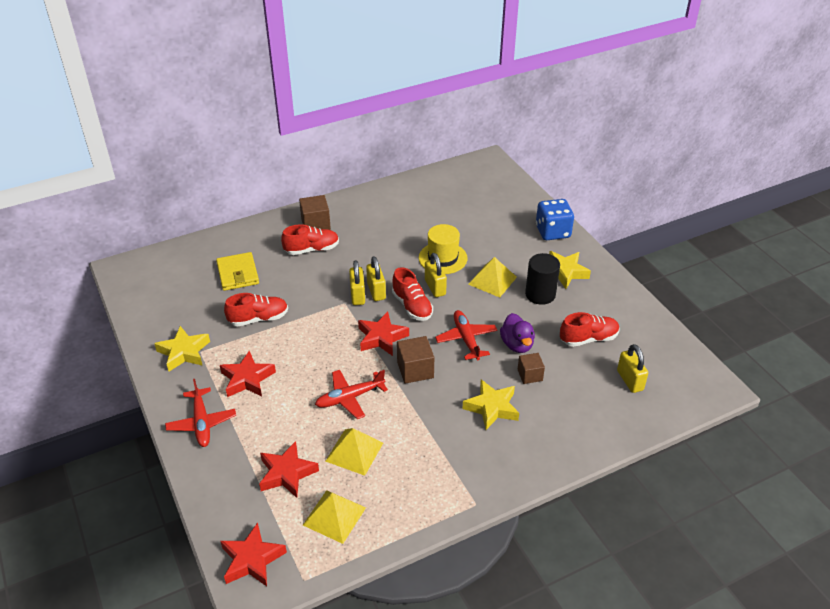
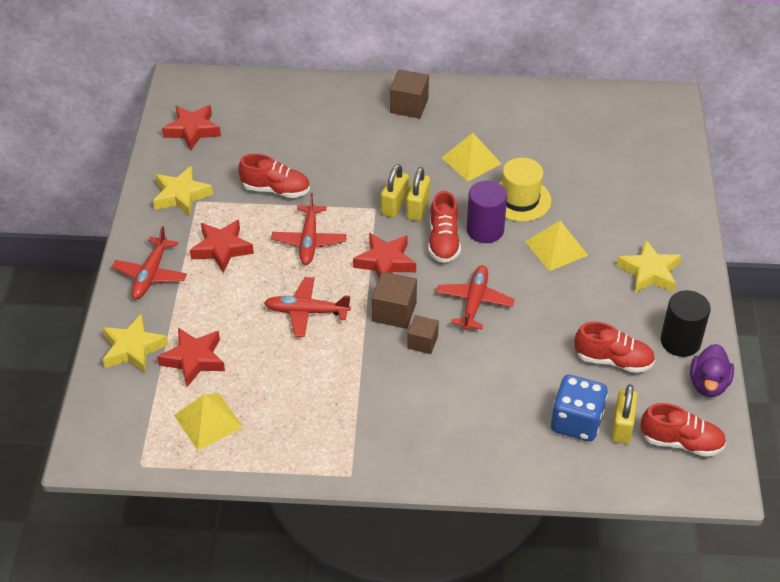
camera: 30 degrees right, 5 degrees up
yellow wallet [216,252,259,291] -> none
red star [221,522,287,587] -> red star moved to [162,105,221,150]
red shoe [281,224,339,255] -> red shoe moved to [640,403,726,457]
yellow pyramid [325,428,383,476] -> yellow pyramid moved to [441,133,501,181]
yellow padlock [425,253,447,297] -> purple cylinder [467,180,507,243]
yellow star [462,380,519,430] -> yellow star moved to [103,314,168,373]
purple duck [500,313,535,353] -> purple duck moved to [690,344,734,397]
brown cube [517,353,545,384] -> brown cube moved to [407,315,439,354]
black cylinder [525,253,560,305] -> black cylinder moved to [660,290,711,357]
blue dice [536,199,574,240] -> blue dice moved to [551,375,608,441]
none -> red plane [271,193,346,265]

